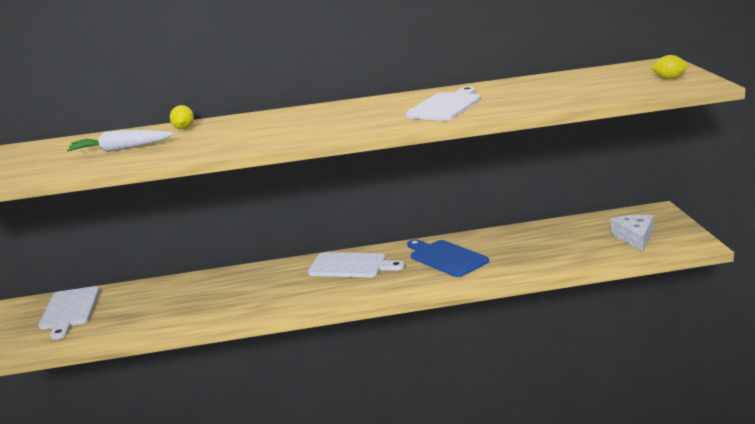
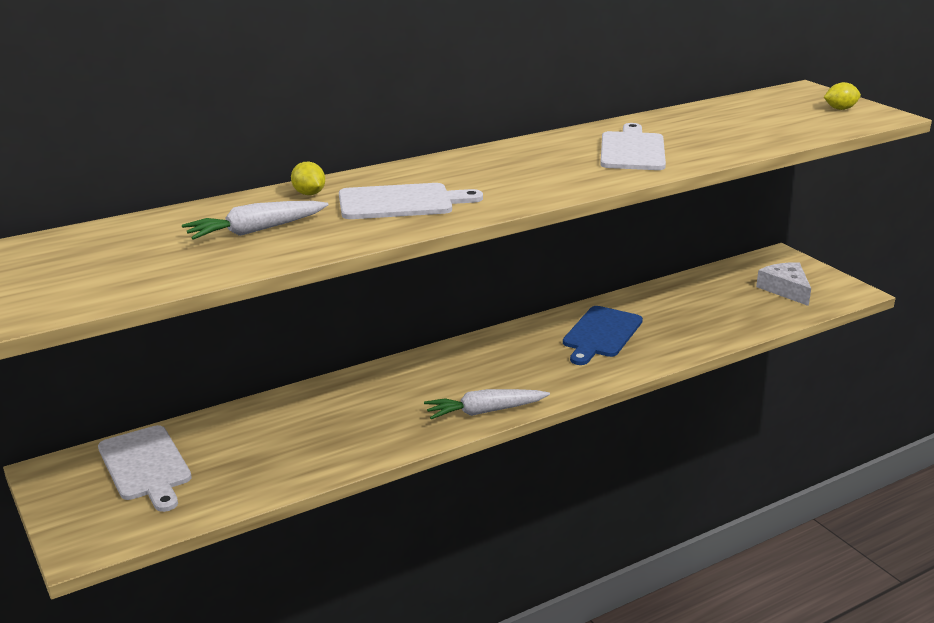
camera: 25 degrees left, 5 degrees up
white cutting board [308,252,404,277] -> white cutting board moved to [339,183,483,219]
blue cutting board [407,239,489,277] -> blue cutting board turned 90 degrees counterclockwise [563,306,643,365]
none -> white carrot [424,389,550,419]

